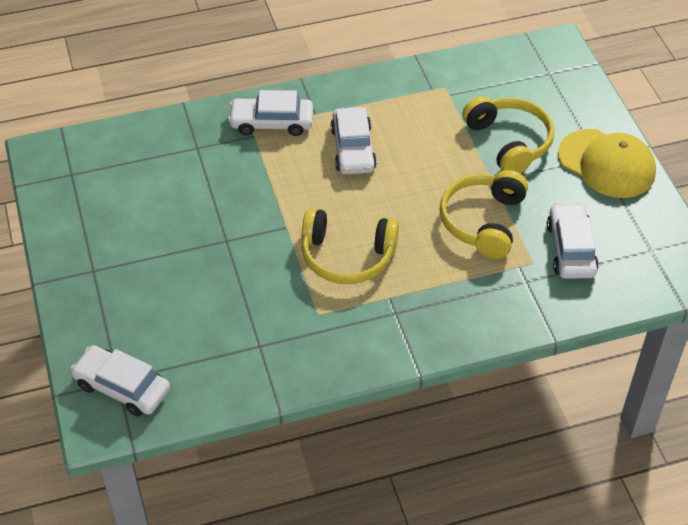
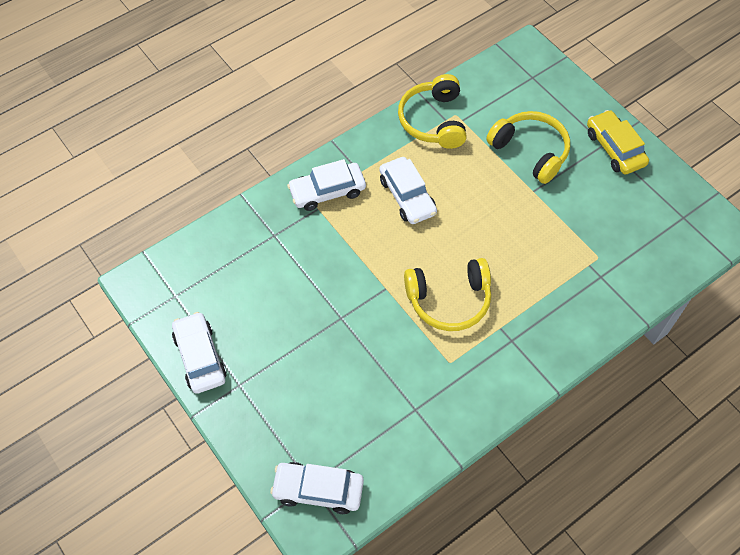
camera: 20 degrees left, 10 degrees up
yellow headphones [440,170,528,259] -> yellow headphones moved to [398,74,467,149]
white car [547,203,599,279] -> white car moved to [172,312,227,394]
yellow cap [558,129,656,198] -> yellow car [587,110,649,175]

